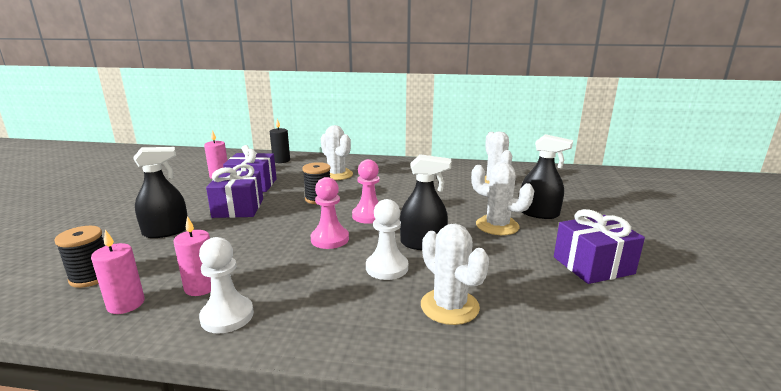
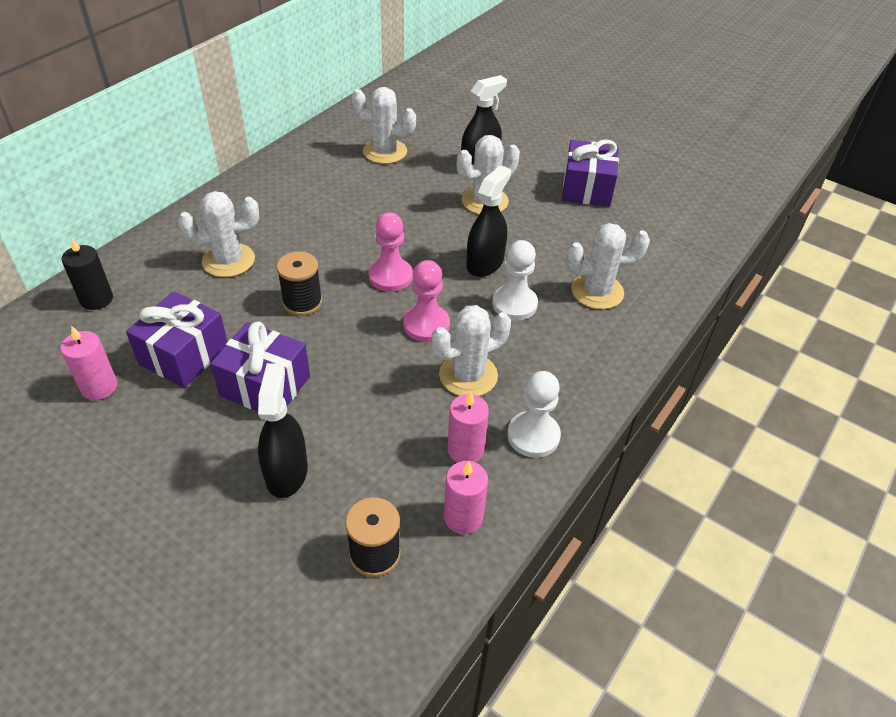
camera: 65 degrees left, 25 degrees up
none -> white cactus [431,305,511,396]

